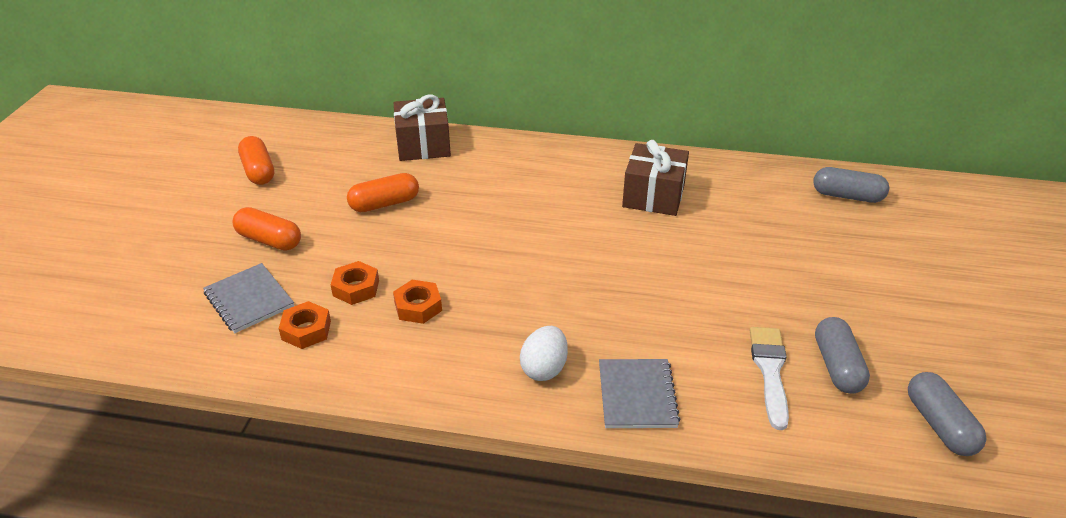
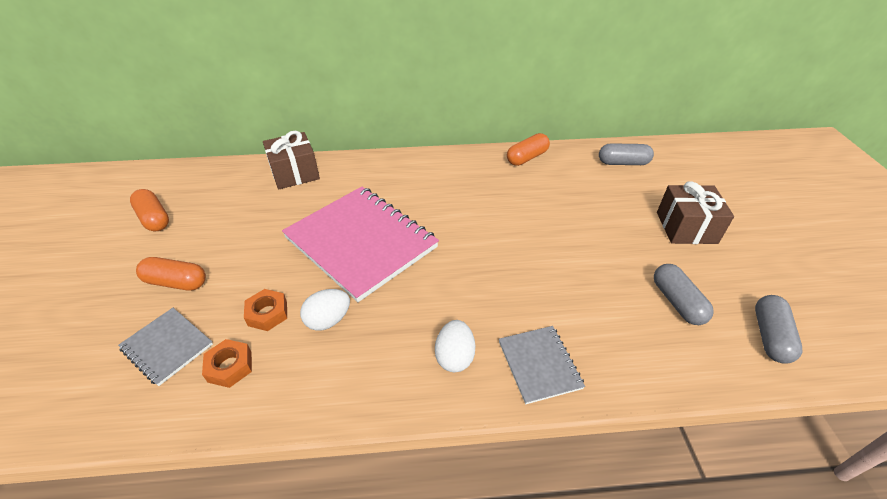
camera: 15 degrees left, 5 degrees up
orange capsule [347,173,419,212] -> orange capsule moved to [507,133,550,166]
orange nut [393,280,442,324] -> white egg [300,289,350,331]
brown gift [622,140,689,216] -> brown gift moved to [657,182,734,244]
white brush [750,327,789,430] -> none
grey capsule [908,372,987,456] -> grey capsule turned 45 degrees clockwise [755,295,802,364]
none -> pink notebook [282,187,439,302]

